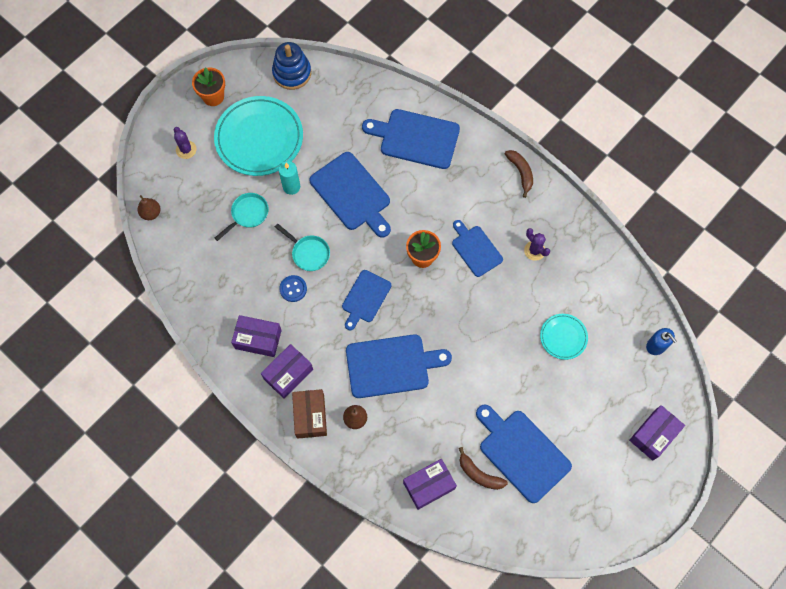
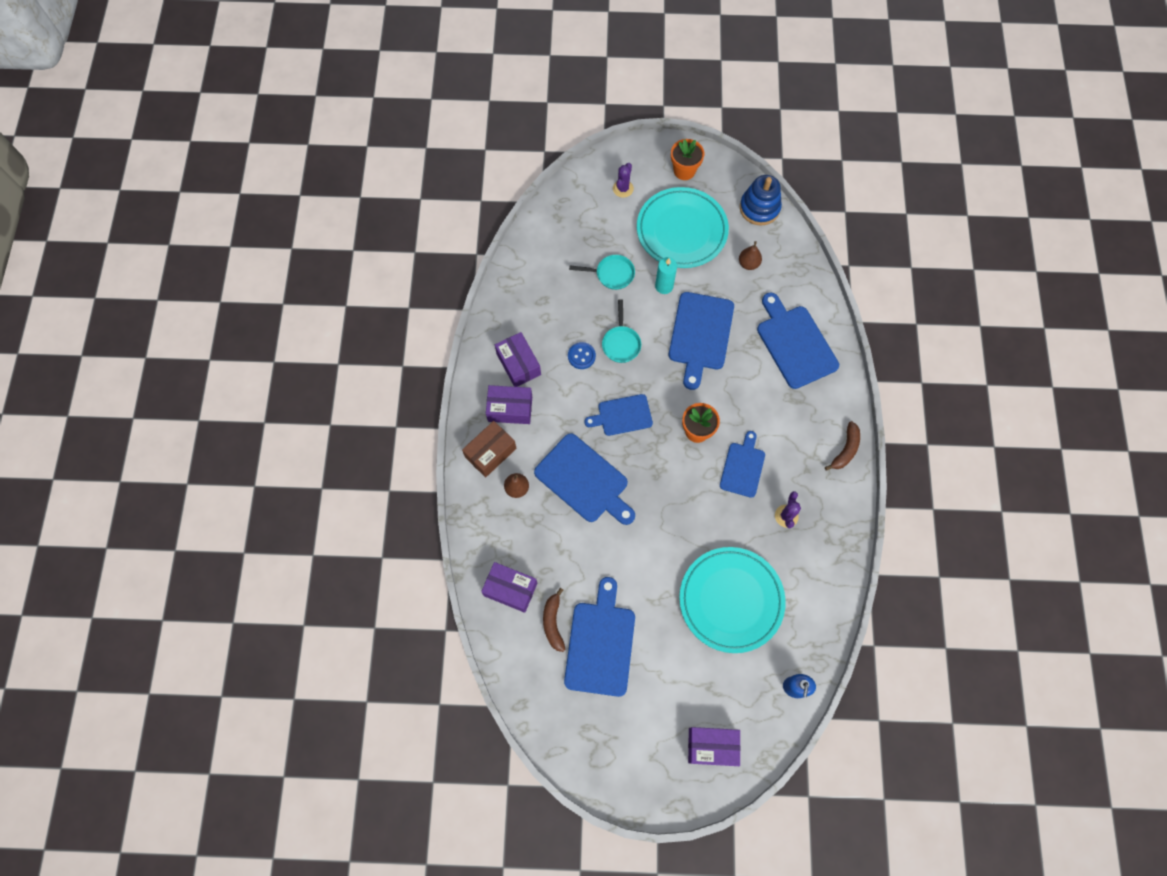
camera: 50 degrees right, 0 degrees up
brown pear [137,195,161,220] -> brown pear moved to [739,241,762,270]
turquoise plate [540,314,588,360] -> turquoise plate [679,547,786,653], size x2.00

